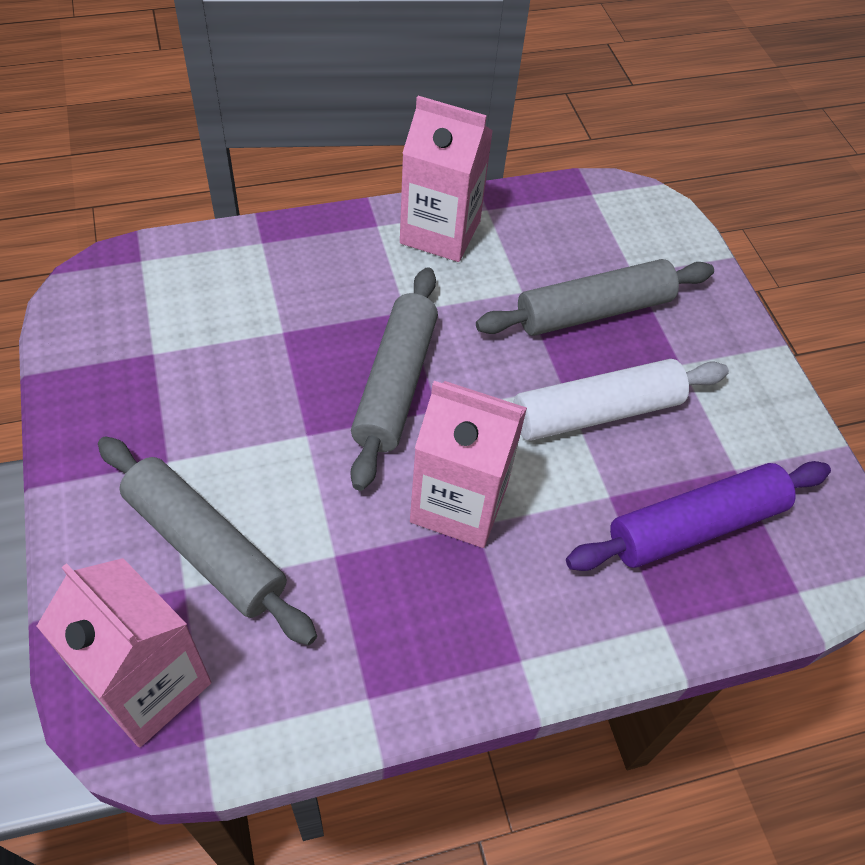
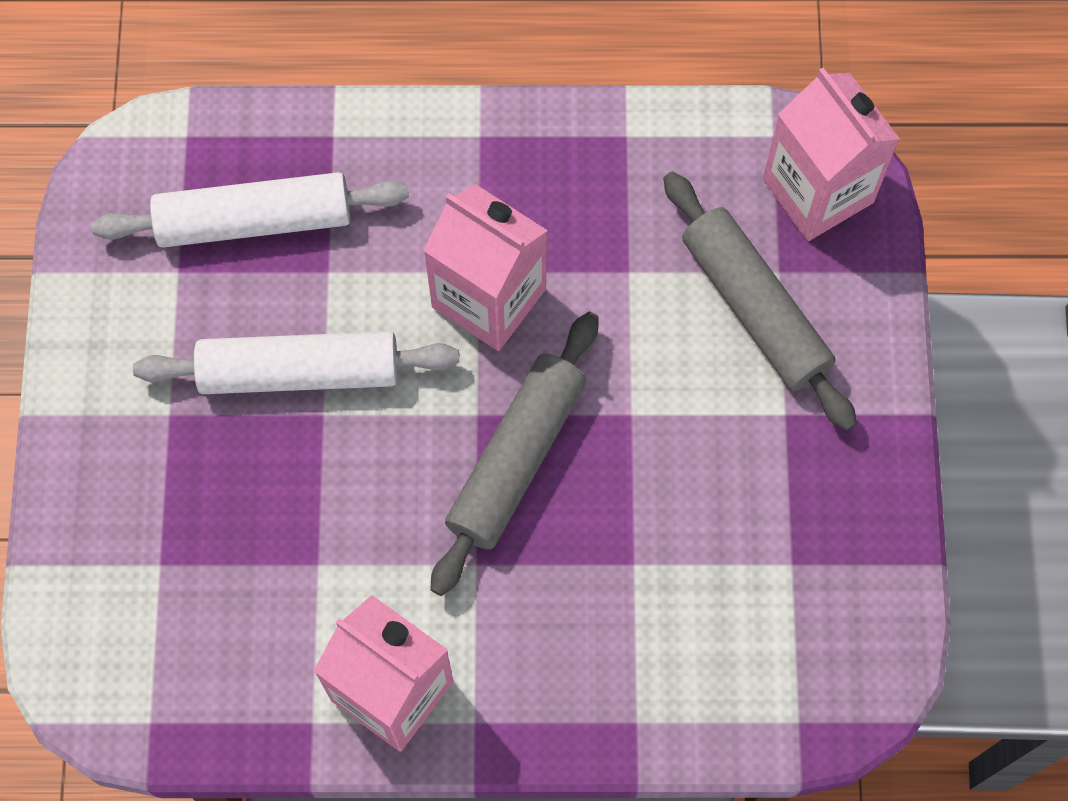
camera: 160 degrees left, 15 degrees up
grey rolling pin [476,259,714,336] -> none
purple rolling pin [566,461,831,571] -> white rolling pin [91,172,409,248]

